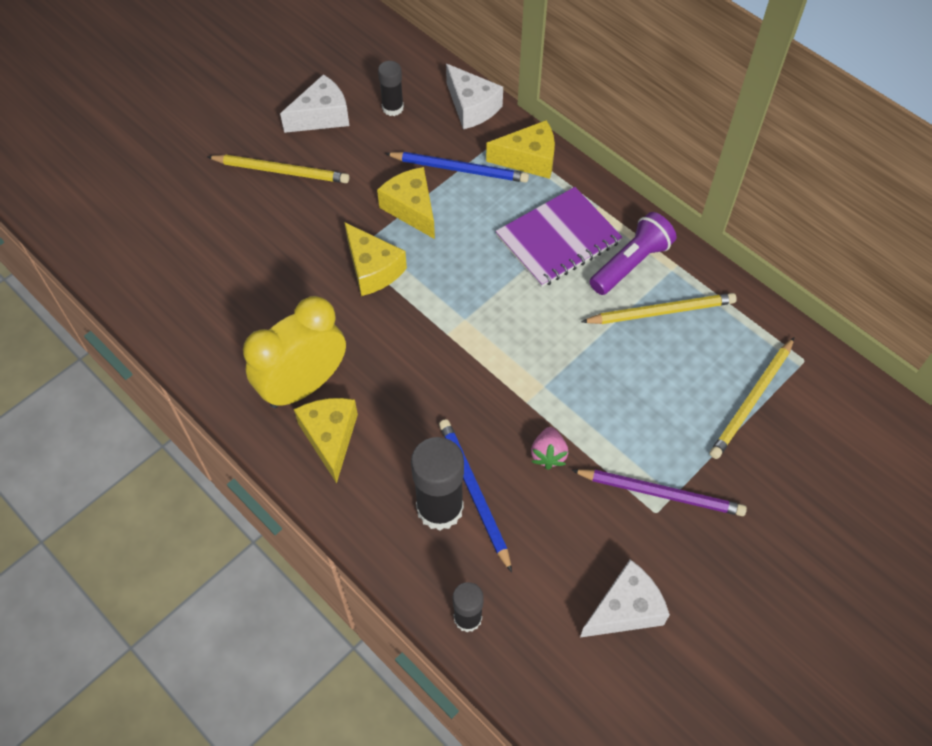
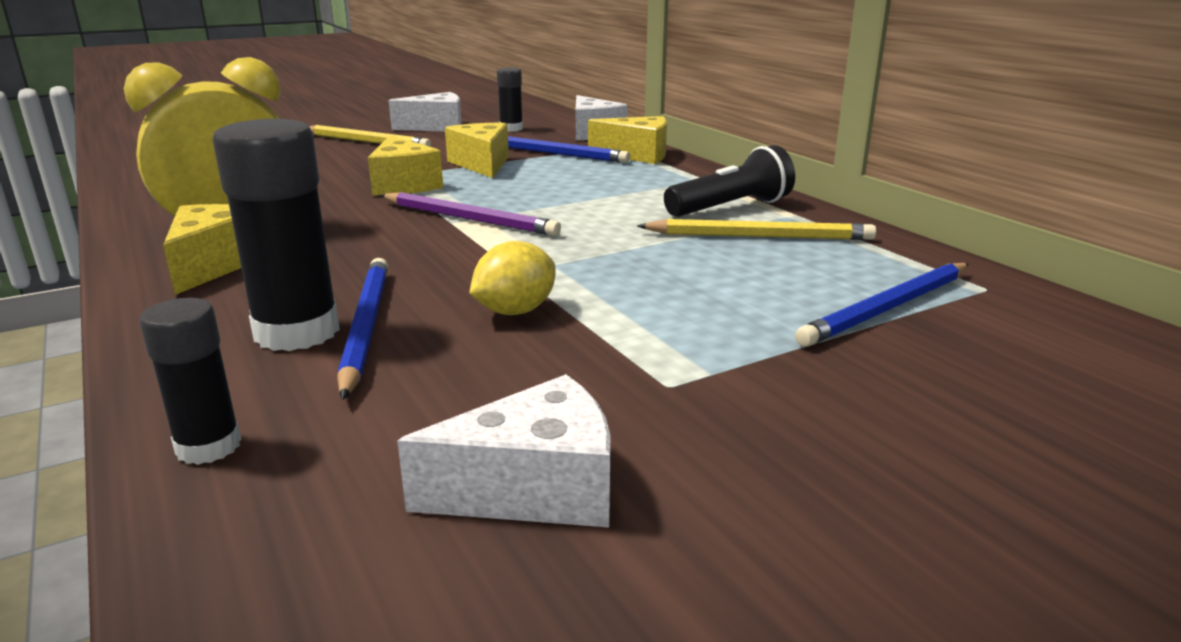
camera: 15 degrees right, 35 degrees down
purple notebook [496,187,623,287] -> none
pink strawberry [531,427,568,470] -> yellow lemon [469,241,556,315]
purple pencil [572,469,747,516] -> purple pencil moved to [380,192,561,236]
purple flashlight [590,212,676,295] -> black flashlight [664,145,795,217]
yellow pencil [710,337,794,459] -> blue pencil [795,263,969,347]

